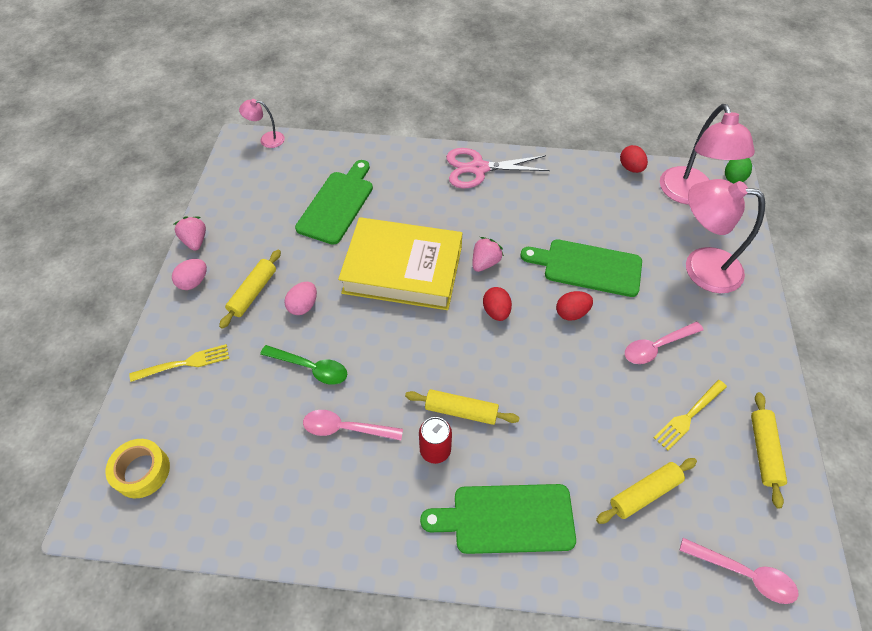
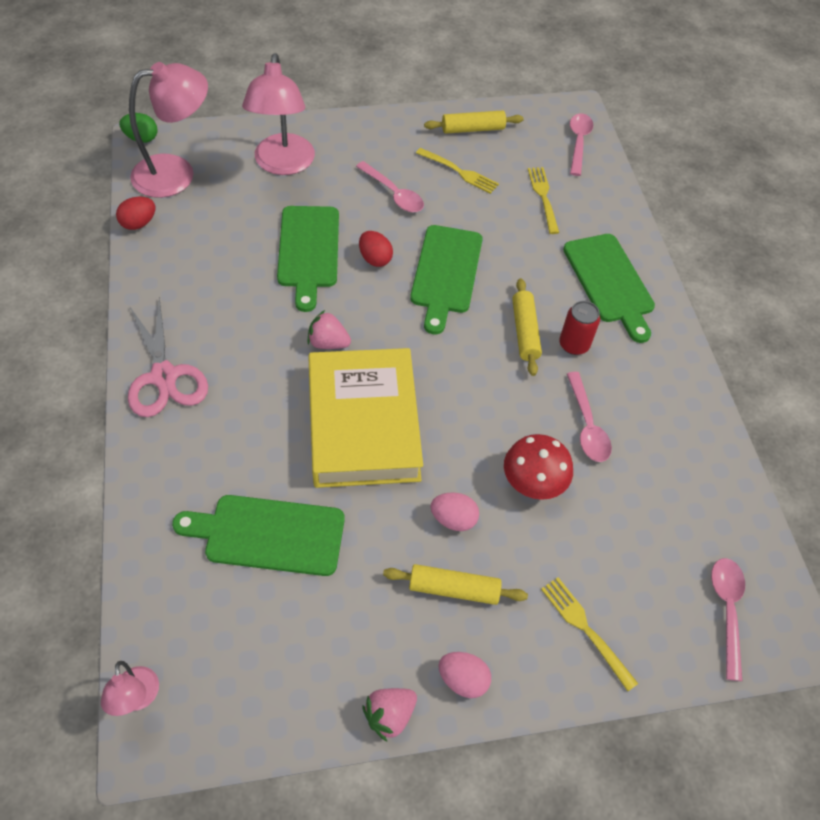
camera: 110 degrees left, 0 degrees up
yellow tape [105,439,170,498] -> pink spoon [711,558,745,681]
green spoon [260,345,347,385] -> red mushroom [504,434,573,500]
red egg [483,287,512,321] -> none
yellow rolling pin [596,458,697,524] -> yellow fork [528,167,559,234]
none -> green cutting board [410,225,482,334]

